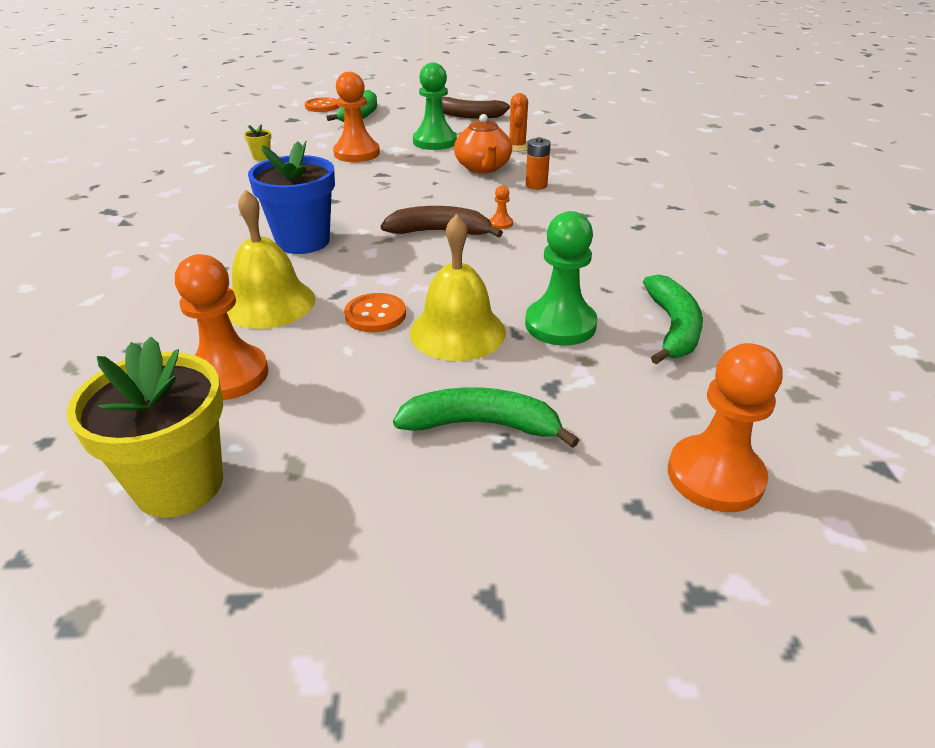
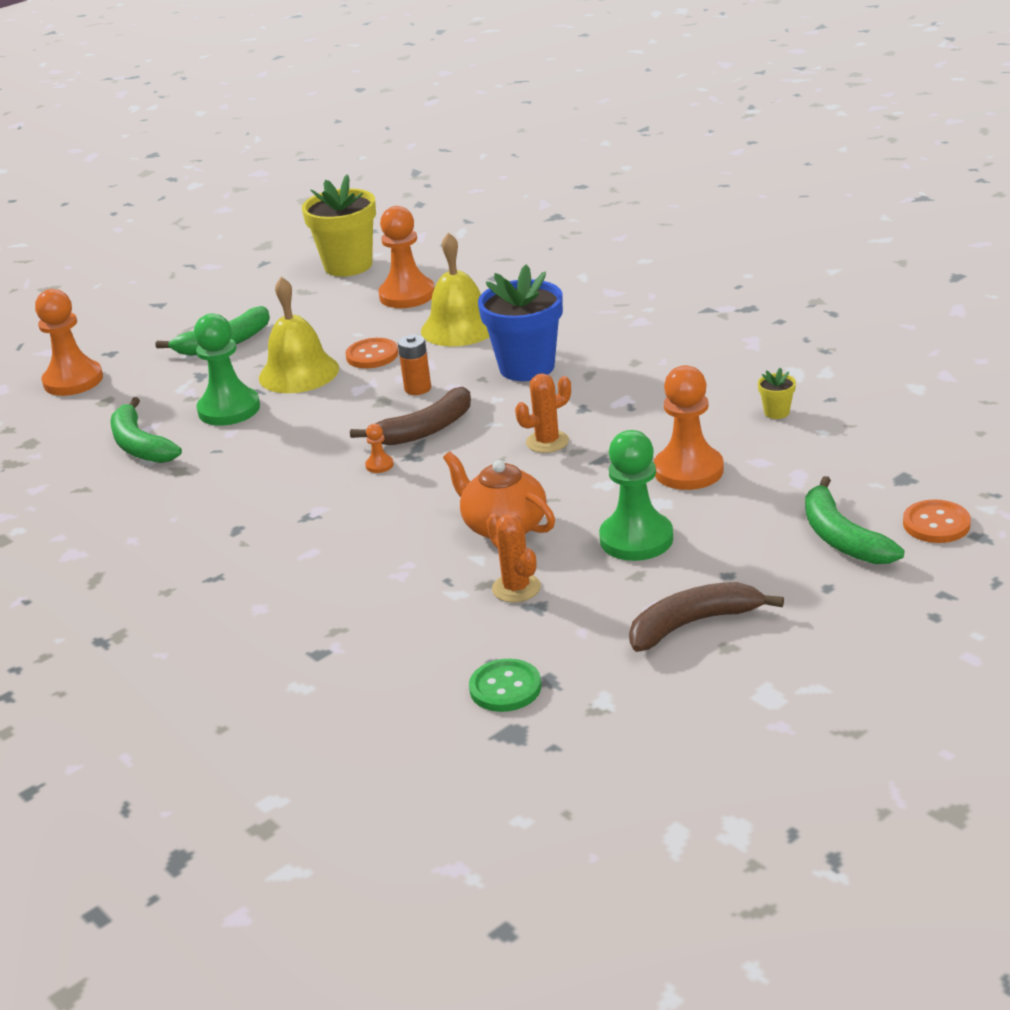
camera: 145 degrees right, 5 degrees down
orange battery [526,137,551,190] -> orange battery moved to [398,334,431,395]
none -> green button [469,659,541,712]
none -> orange cactus [515,373,571,453]

